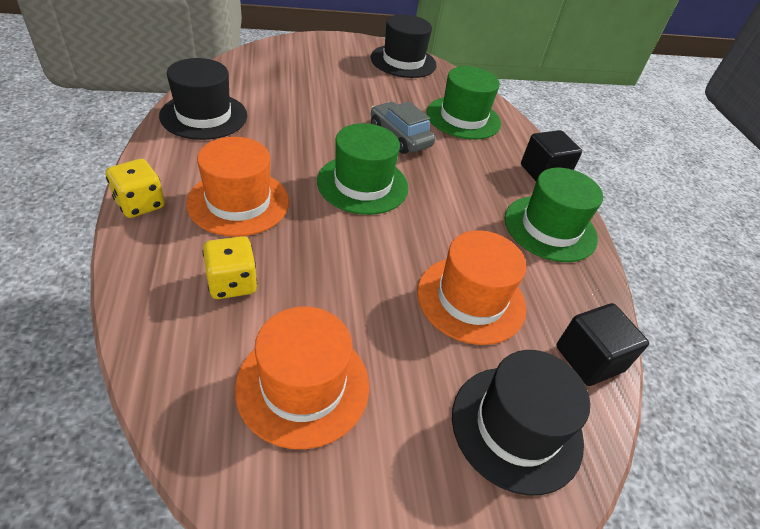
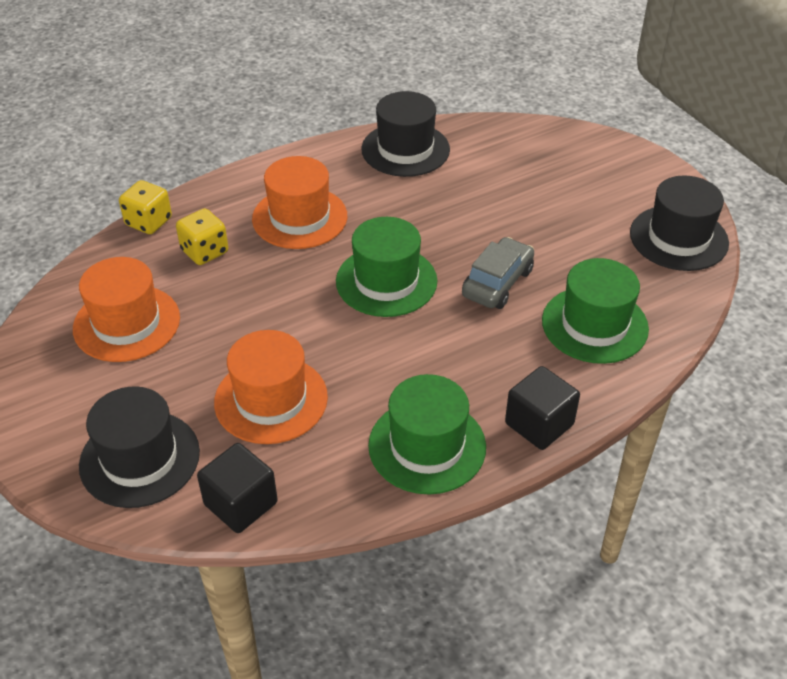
camera: 75 degrees right, 0 degrees up
yellow dice [106,159,165,218] -> yellow dice moved to [119,180,172,234]

